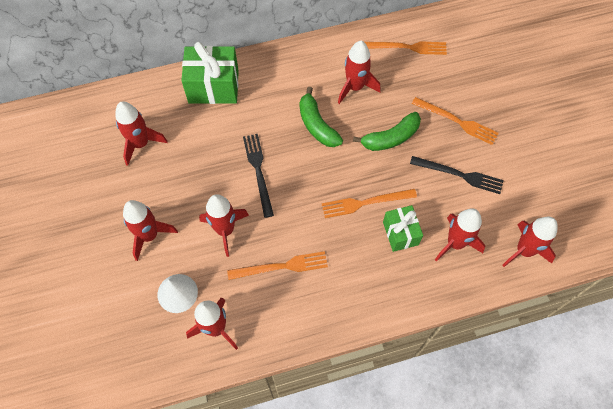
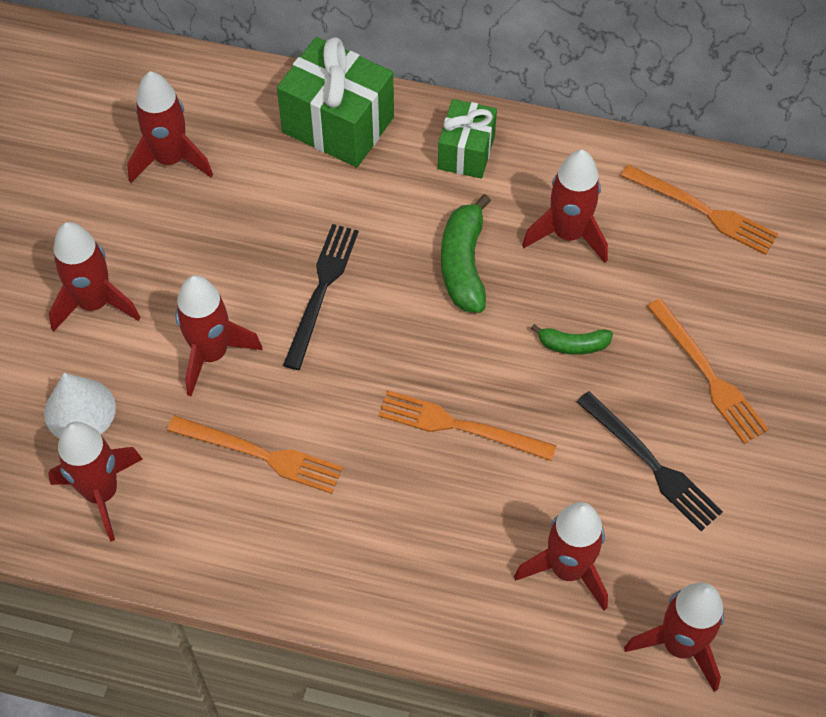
camera: 30 degrees right, 5 degrees down
green banana [353,112,421,151] -> green banana [531,324,613,355], size x0.58
green gift [383,205,423,252] -> green gift moved to [438,99,497,179]

